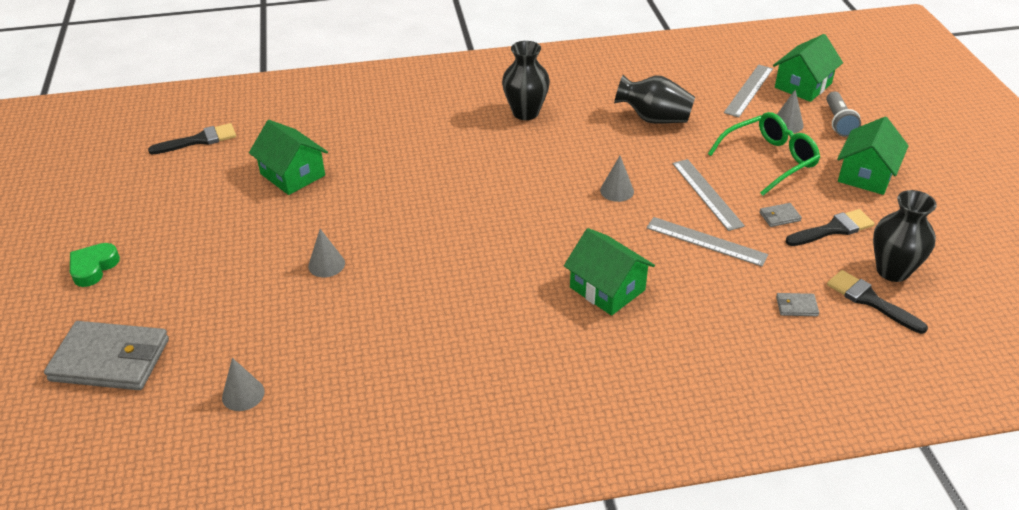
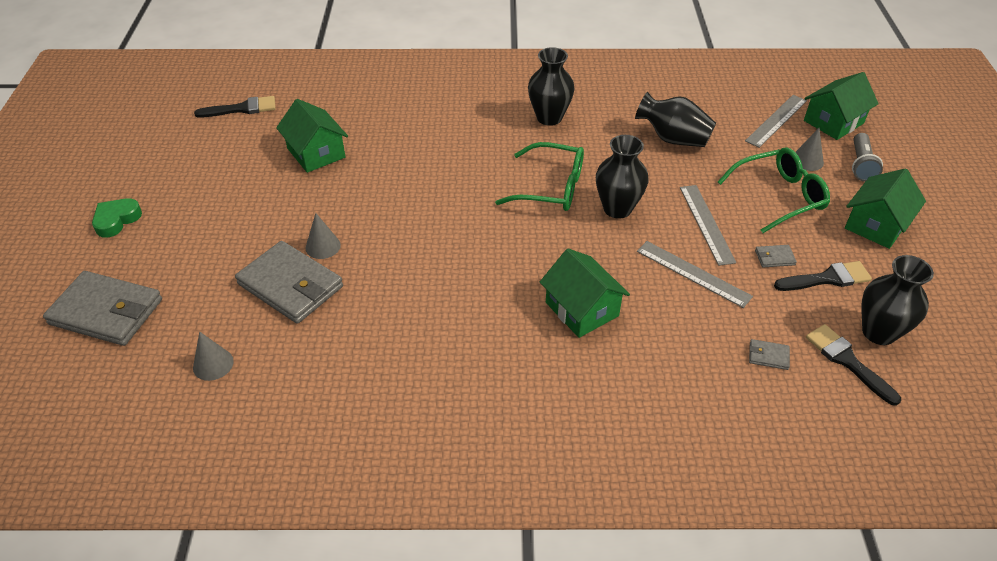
camera: 10 degrees right, 5 degrees up
grey cone [600,156,634,202] -> black vase [596,135,648,219]
none -> grey wallet [235,241,343,324]
none -> green glasses [495,142,584,211]

